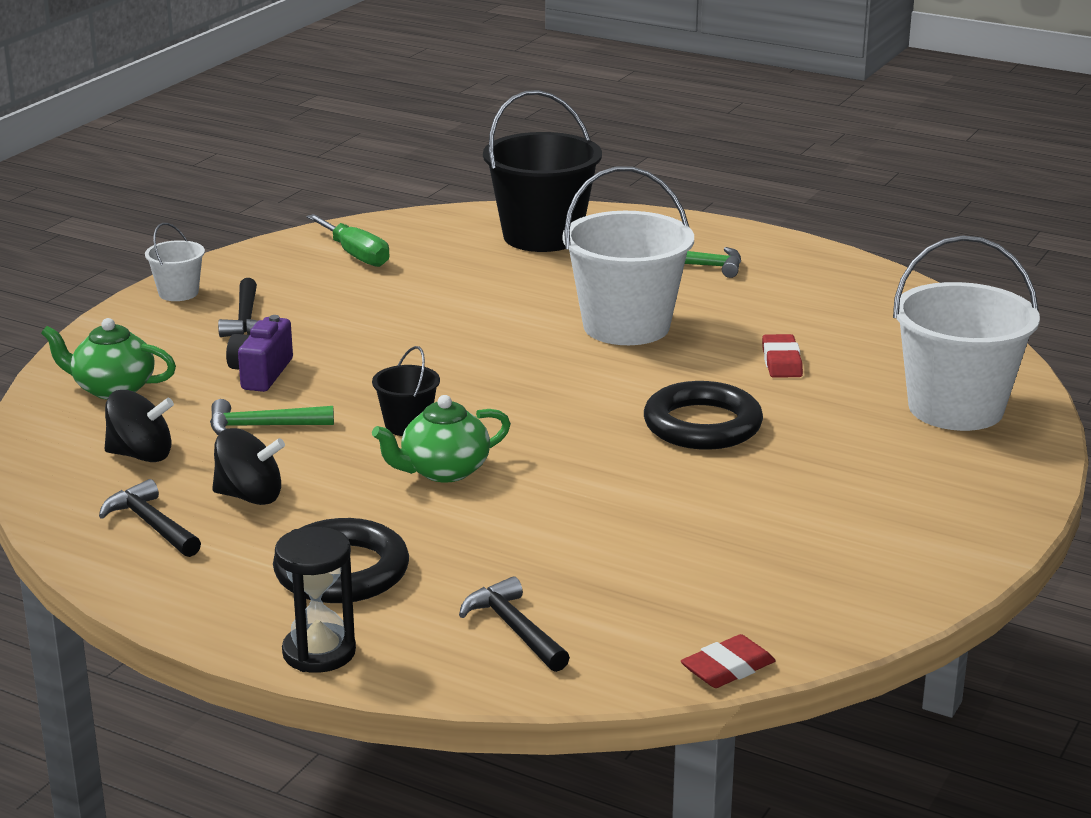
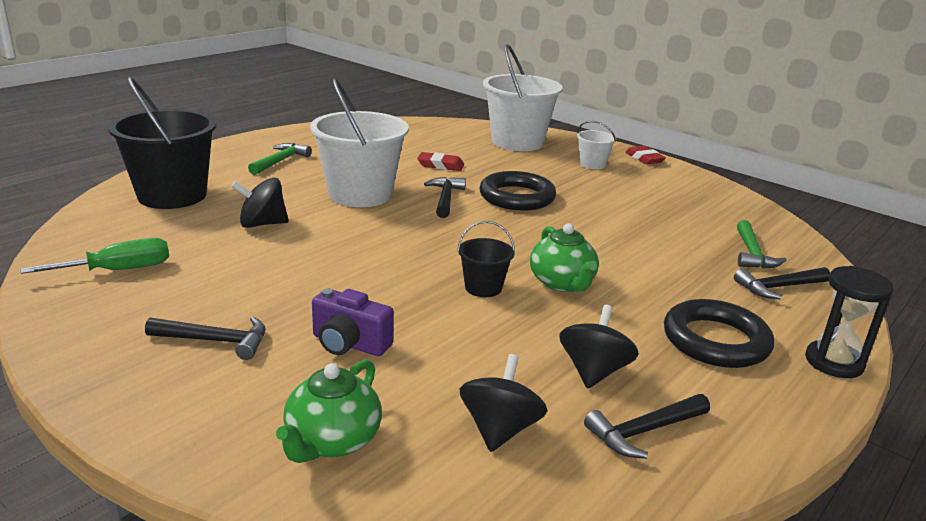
camera: 80 degrees left, 0 degrees up
white bucket [145,223,205,301] -> white bucket moved to [577,121,616,169]
green hammer [210,399,334,435] -> green hammer moved to [737,220,786,269]
red eraser [681,634,776,688] -> red eraser moved to [625,146,666,164]
none -> black spinning top [231,178,289,228]
none -> black hammer [424,177,466,218]

